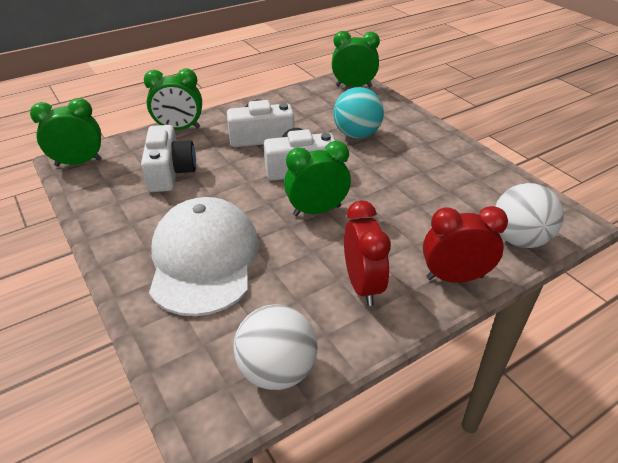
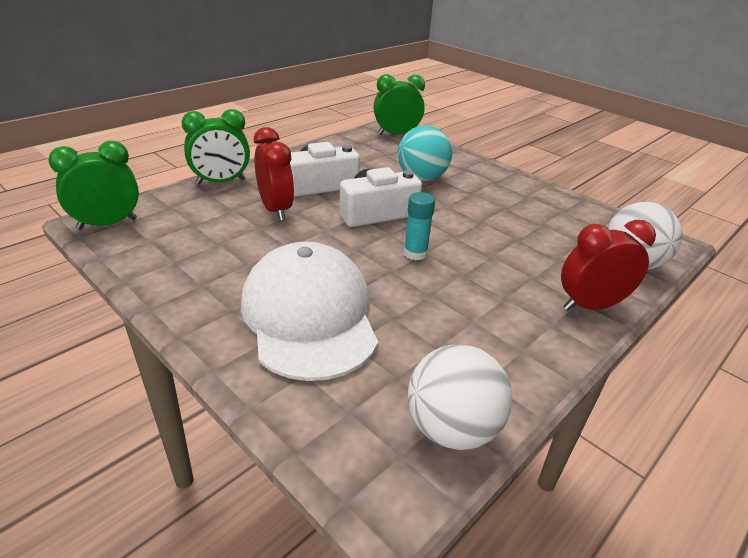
camera: 15 degrees left, 5 degrees down
white camera [141,125,196,192] -> none
green clock [284,141,351,216] -> turquoise glue stick [403,192,435,260]
red clock [344,201,391,306] -> red clock moved to [254,127,294,221]

